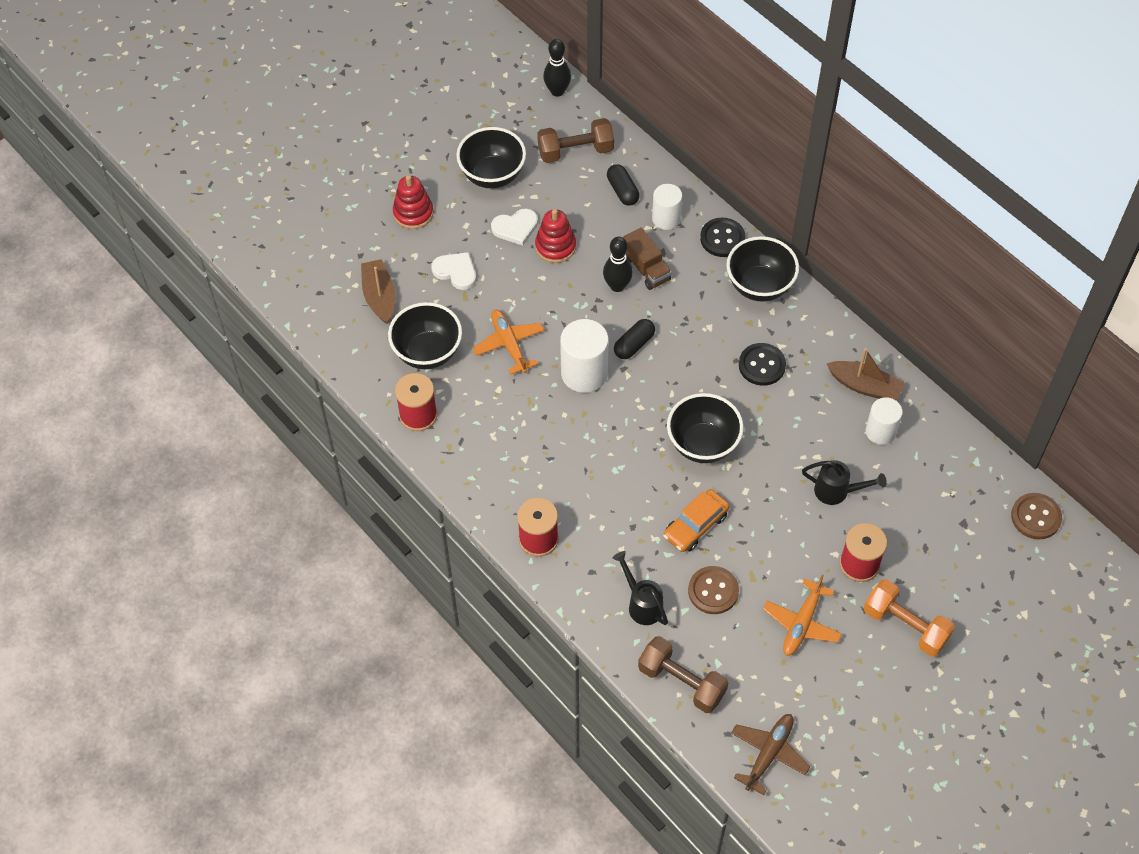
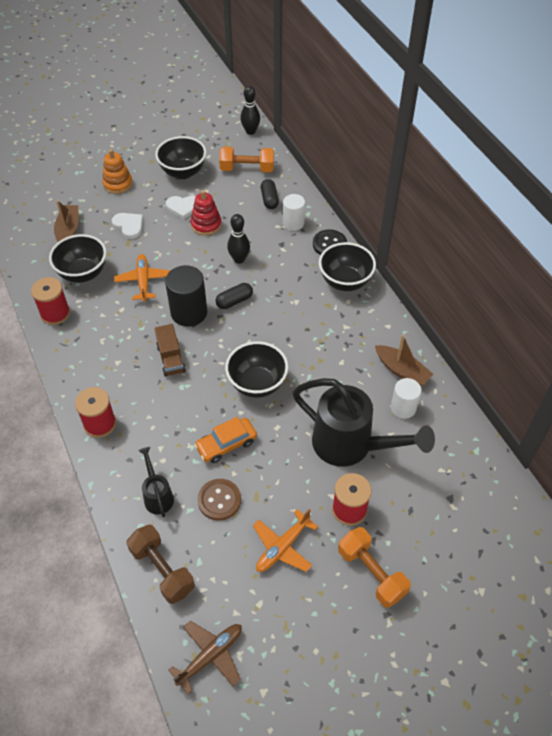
camera: 15 degrees right, 5 degrees down
red stacking toy [393,175,434,229] -> orange stacking toy [102,149,133,194]
brown dumbbell [537,118,614,163] -> orange dumbbell [219,146,274,172]
white cylinder [560,319,609,393] -> black cylinder [165,265,207,327]
brown truck [623,228,672,290] -> brown truck moved to [155,324,186,377]
black button [739,343,786,386] -> none
black watering can [802,460,887,505] -> black watering can [293,378,435,467], size x2.08
brown button [1011,493,1062,539] -> none

